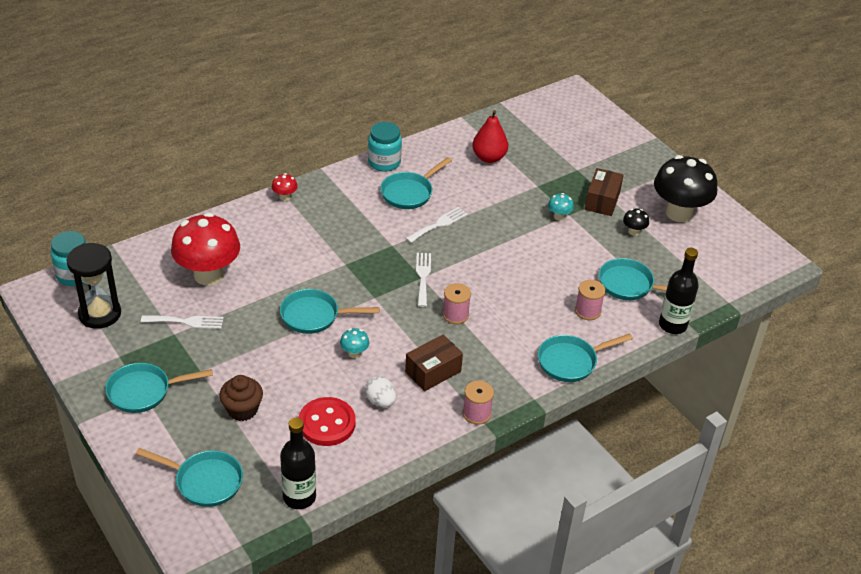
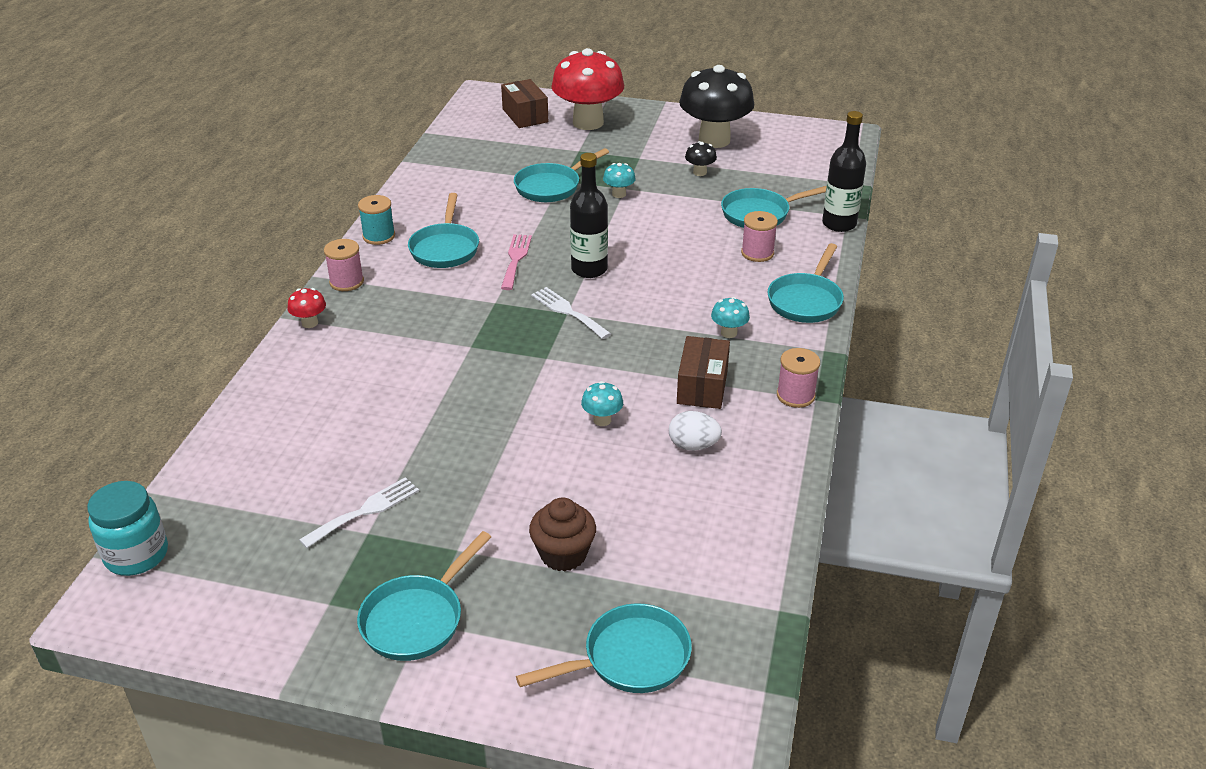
camera: 40 degrees left, 5 degrees down
black hourglass [66,243,121,329] -> none
red mushroom [171,213,240,285] -> red mushroom moved to [551,48,624,130]
turquoise pan [280,289,379,334] -> turquoise pan moved to [514,148,609,202]
black bottle [280,417,316,509] -> black bottle moved to [570,153,608,278]
red button [299,397,355,446] -> none
turquoise jar [368,122,402,172] -> turquoise spool [358,195,395,245]
white fork [405,207,468,243] -> pink fork [501,234,532,290]
pink spool [442,283,471,324] -> pink spool moved to [324,239,364,291]
red pear [472,110,508,163] -> none
brown box [585,168,623,216] -> brown box moved to [501,79,548,128]
none -> turquoise mushroom [711,297,750,338]

